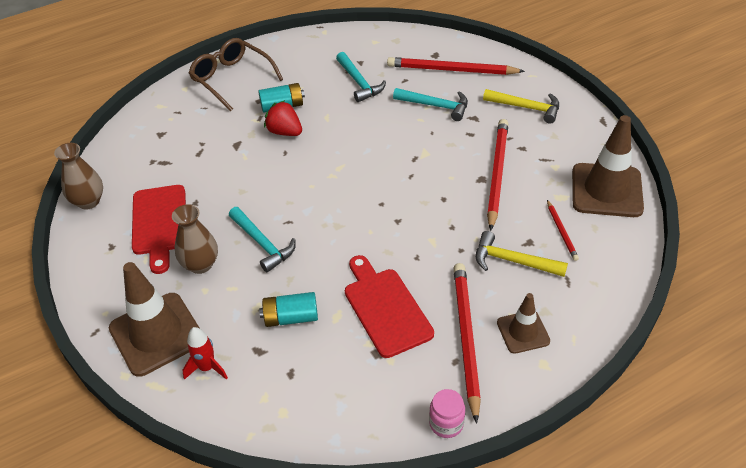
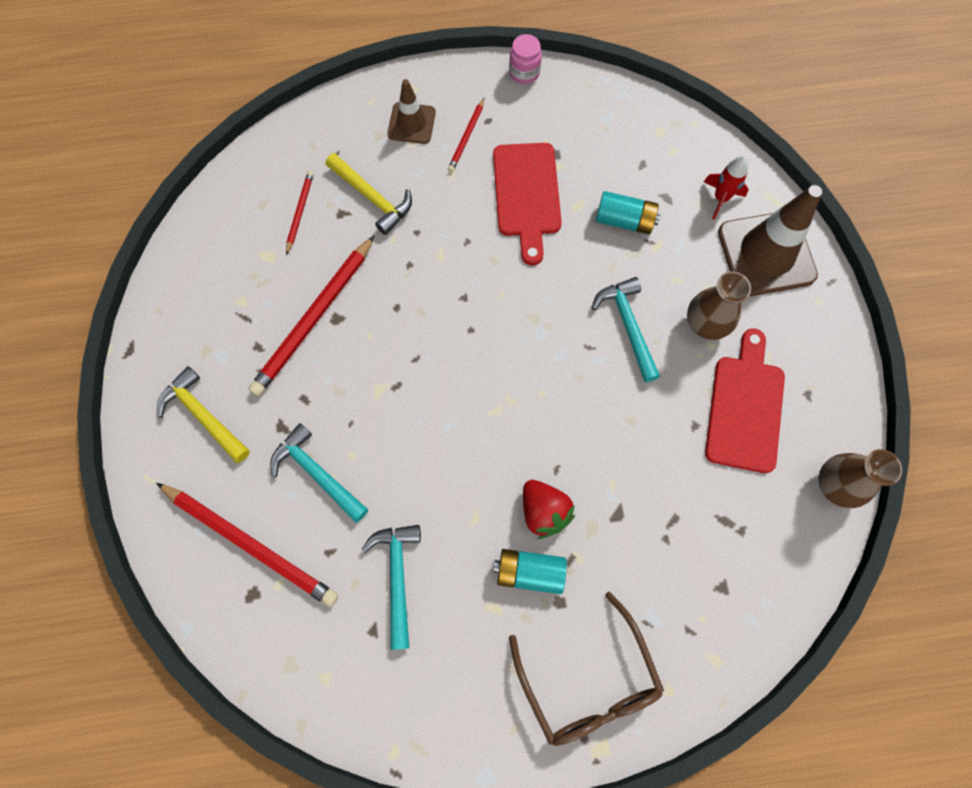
camera: 160 degrees left, 25 degrees up
red pencil [454,263,481,424] -> red pencil [448,98,484,172], size x0.49
brown traffic cone [572,115,644,217] -> none

